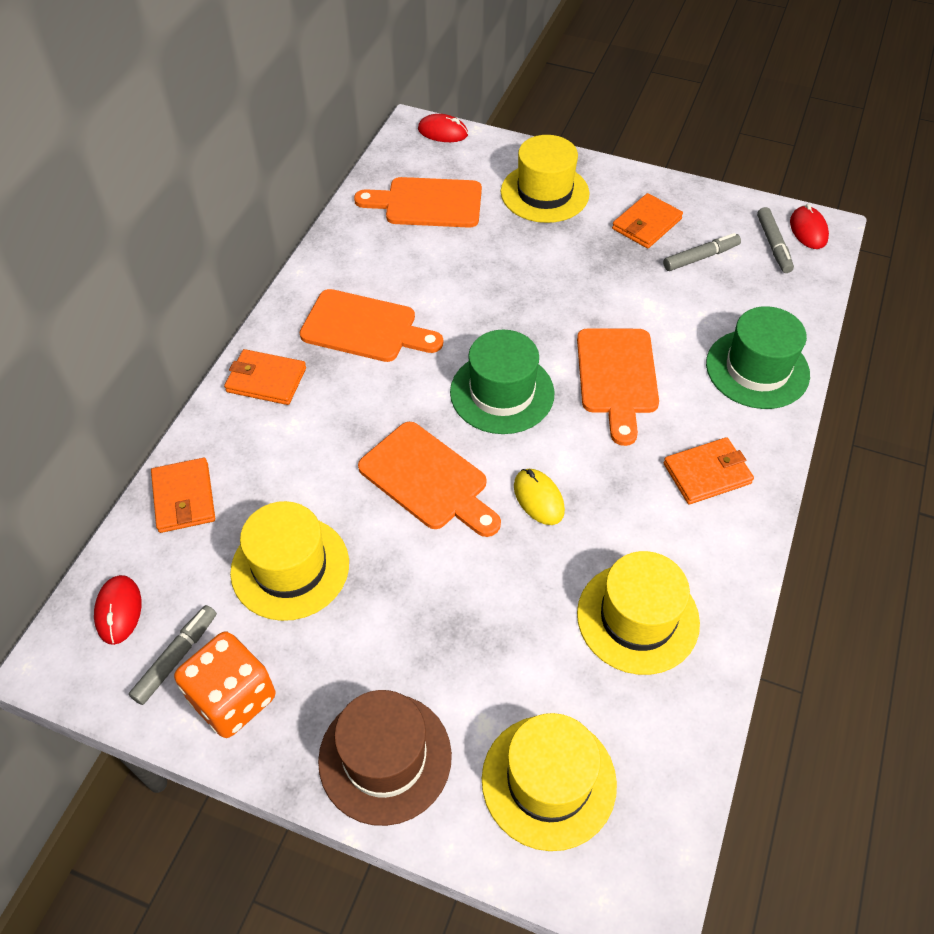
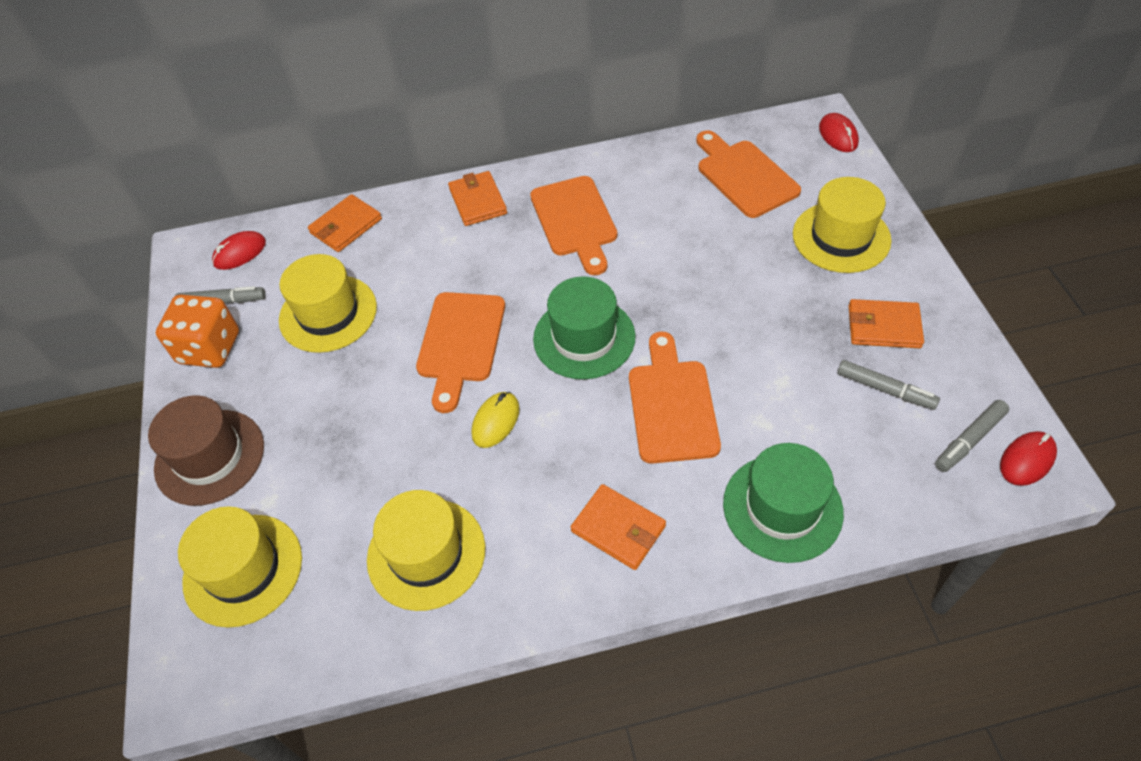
camera: 60 degrees right, 0 degrees up
orange cutting board [577,328,659,446] -> orange cutting board turned 120 degrees clockwise [629,332,721,464]

